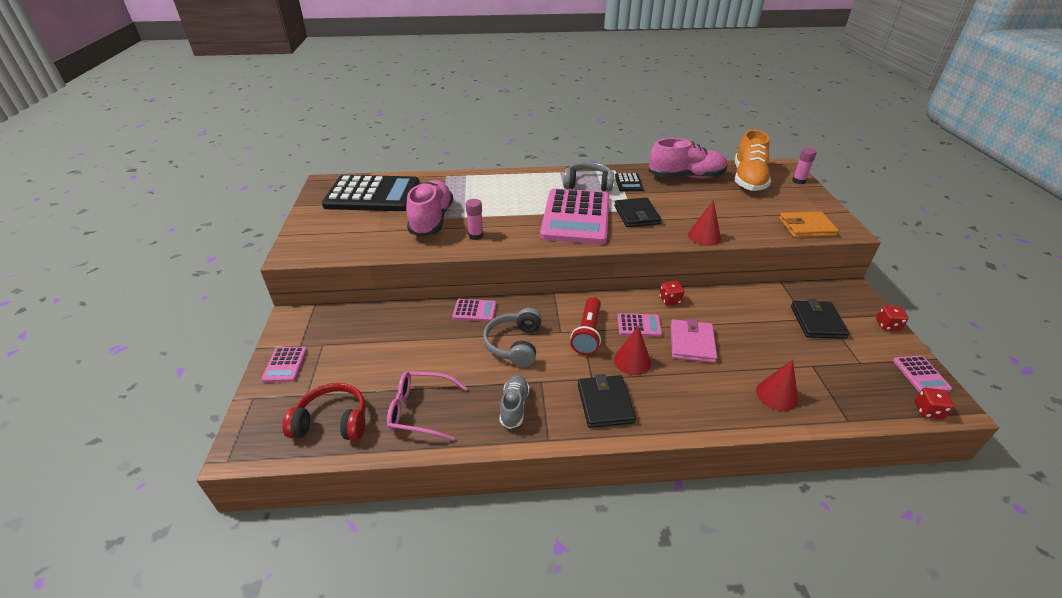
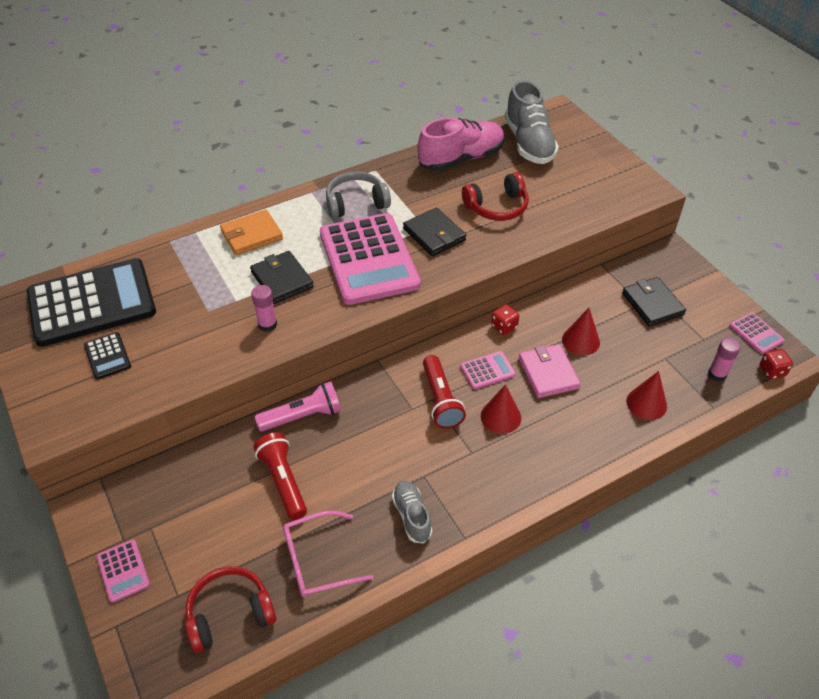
camera: 25 degrees left, 10 degrees up
pink shoe [406,180,453,237] -> none
pink calculator [452,299,496,322] -> pink flashlight [255,381,341,432]
grey headphones [483,308,542,367] -> none
black wallet [578,374,636,428] -> black wallet moved to [250,251,314,304]
black calculator [615,173,644,191] -> black calculator moved to [84,332,131,380]
red cone [688,200,721,246] -> red cone moved to [562,308,600,355]
orange shoe [735,130,771,191] -> grey shoe [505,80,559,164]
orange wallet [779,211,839,238] -> orange wallet moved to [220,209,283,255]
pink glue stick [792,148,817,184] -> pink glue stick moved to [708,338,741,382]
red dice [876,305,908,331] -> none
none -> red flashlight [253,432,307,520]
none -> red headphones [462,172,529,221]

